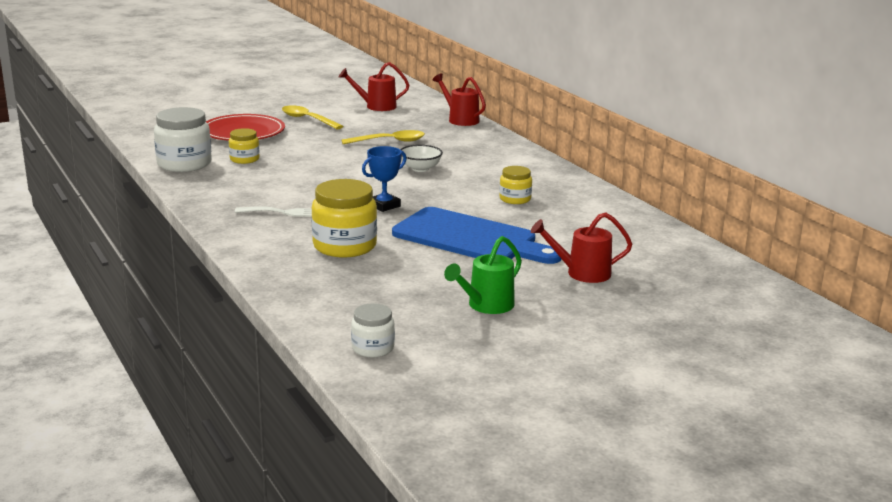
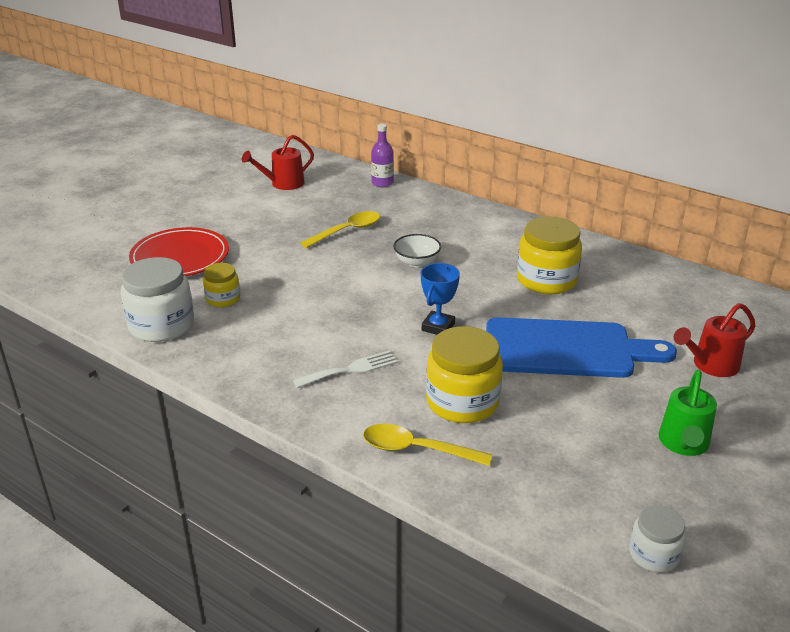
camera: 25 degrees left, 10 degrees up
yellow spoon [282,105,343,129] -> yellow spoon moved to [363,424,492,466]
red watering can [433,73,486,126] -> purple bottle [371,124,394,187]
yellow jar [499,166,532,204] -> yellow jar [517,217,582,294], size x1.80

